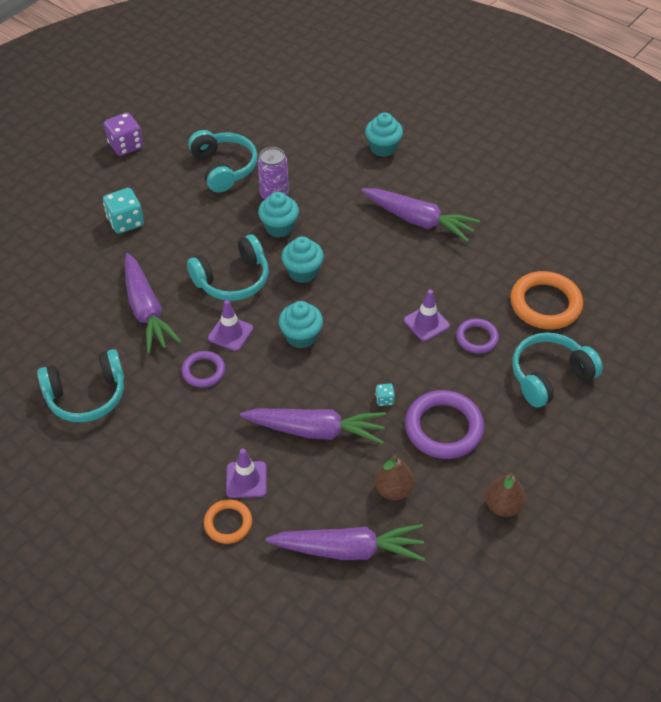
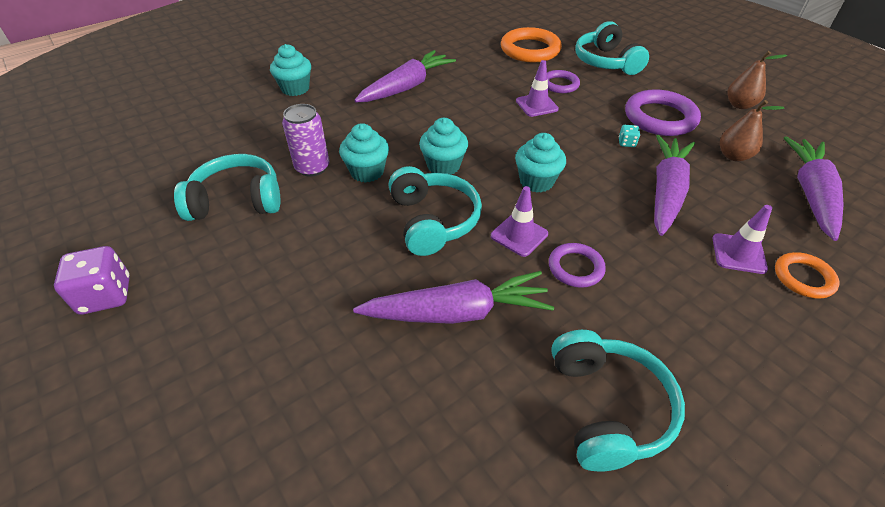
camera: 75 degrees left, 5 degrees down
turquoise dice [103,188,144,234] -> none

